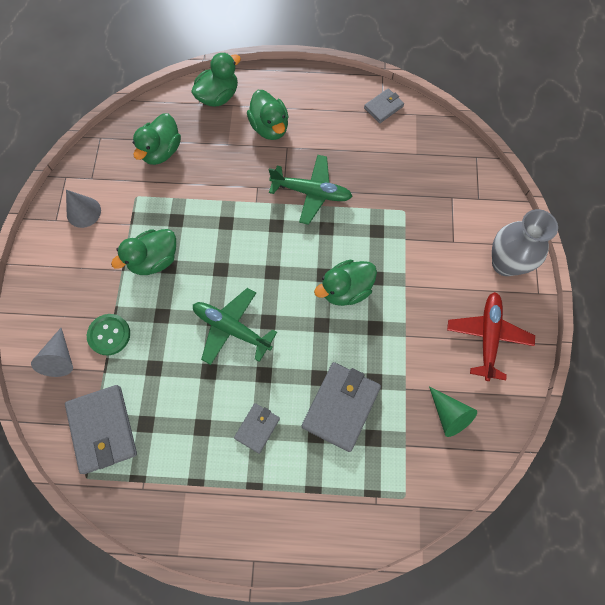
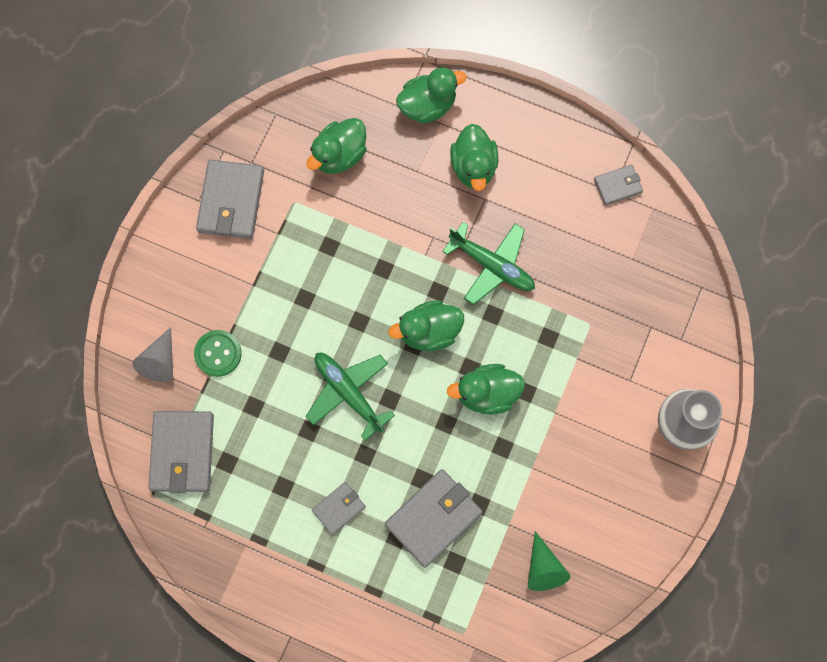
camera: 20 degrees right, 5 degrees up
grey cone [66,190,101,228] -> grey wallet [196,160,264,239]
green duck [111,229,176,275] -> green duck moved to [388,300,464,351]
red plane [447,292,535,381] -> none

